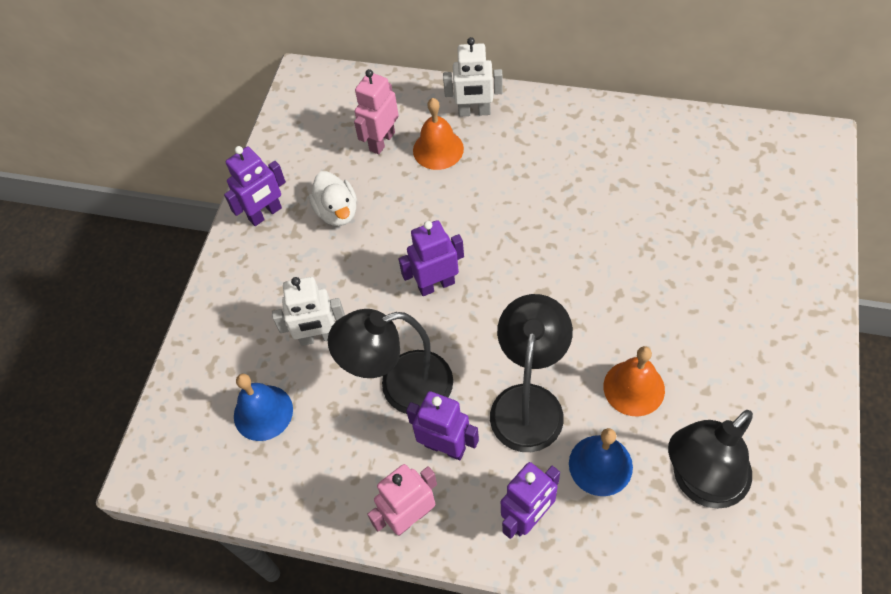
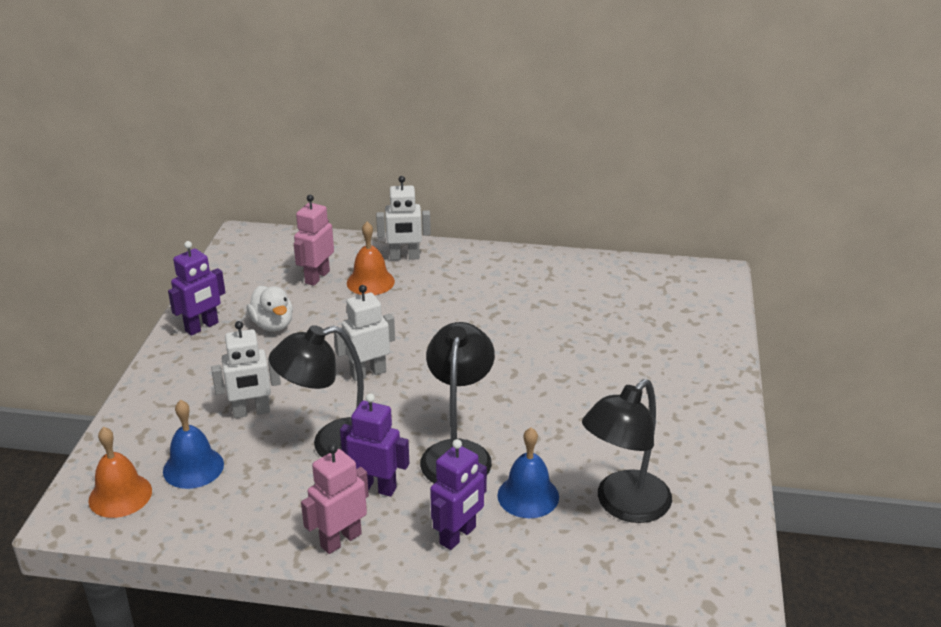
camera: 10 degrees left, 25 degrees down
purple robot [399,220,464,296] -> white robot [334,285,395,381]
orange bell [604,346,665,416] -> orange bell moved to [88,427,152,518]

